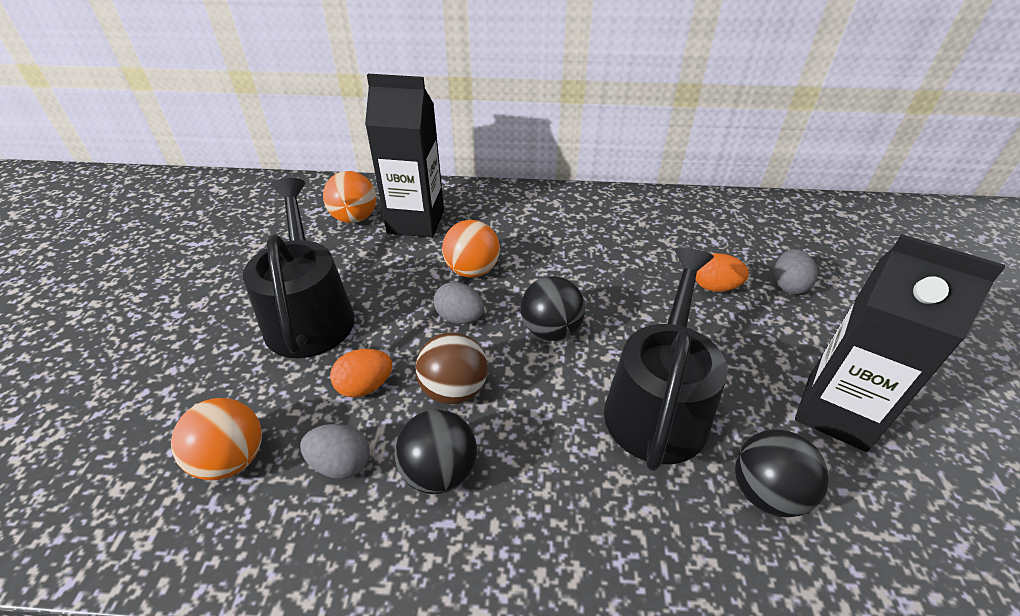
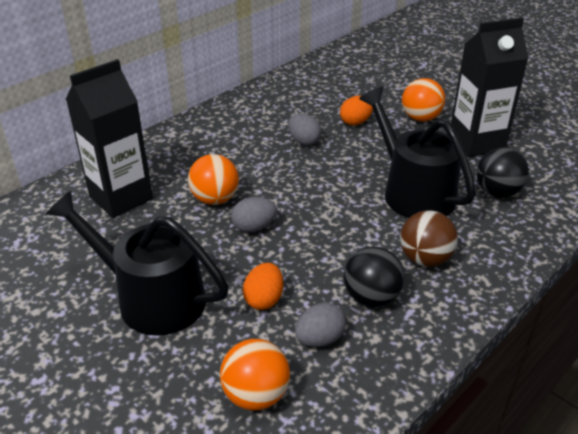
camera: 50 degrees left, 5 degrees down
orange ball [323,171,376,223] -> orange ball moved to [402,78,446,121]
brown ball [416,332,488,405] -> brown ball moved to [400,210,458,267]
black ball [520,276,585,341] -> none
grey egg [774,249,818,294] -> grey egg moved to [288,113,321,146]

